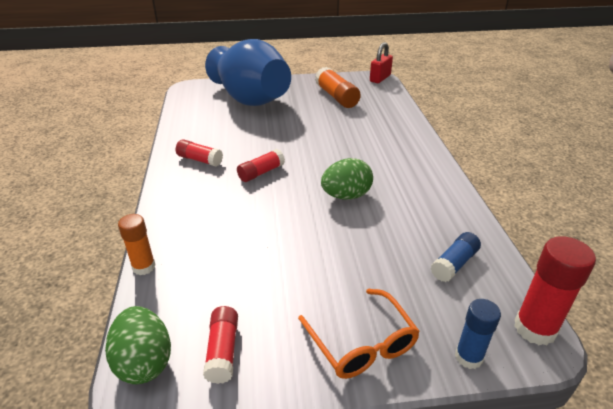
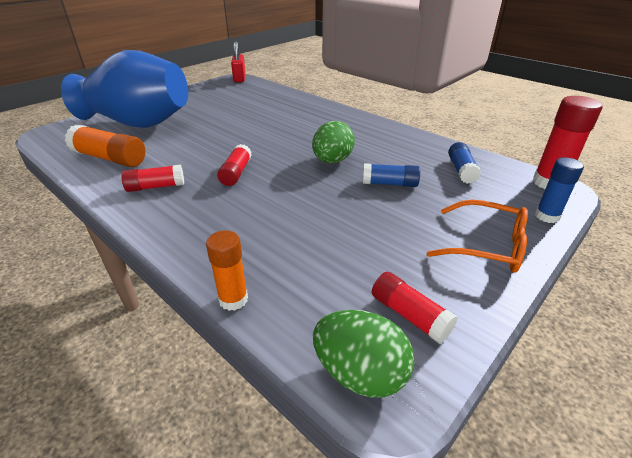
camera: 40 degrees left, 0 degrees up
orange glue stick [315,67,361,108] -> orange glue stick moved to [65,124,145,167]
none -> blue glue stick [363,163,420,187]

